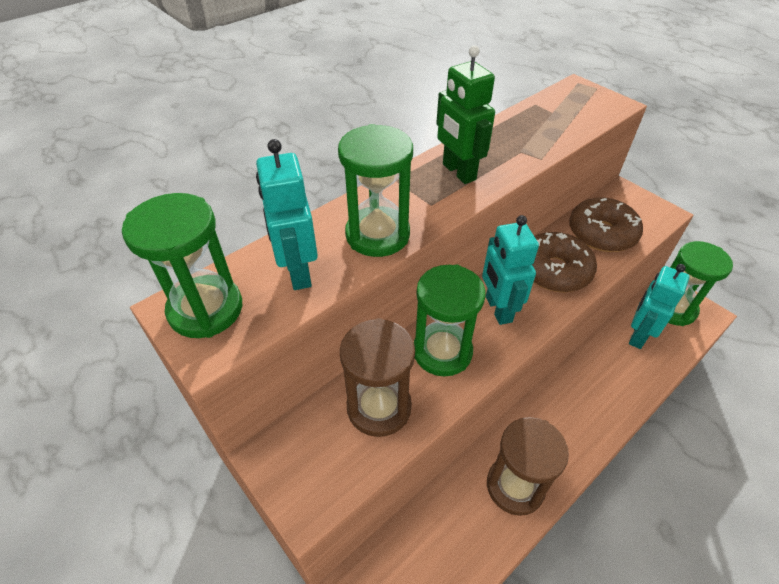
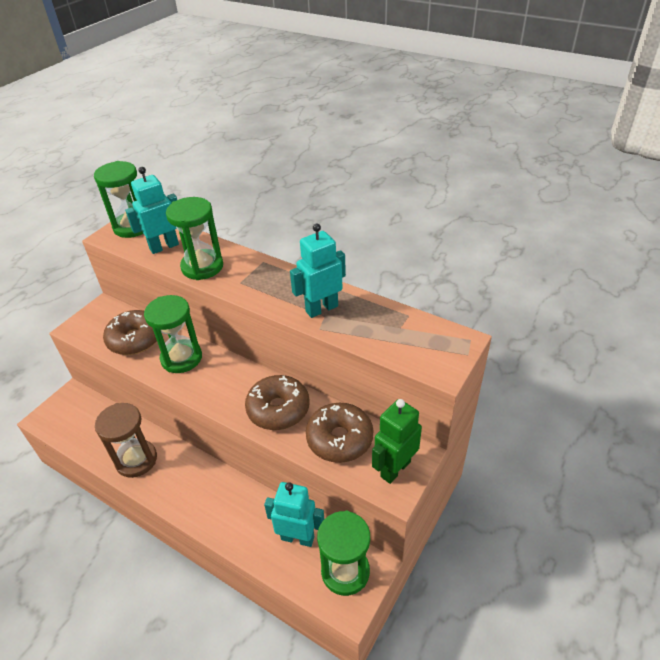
camera: 75 degrees right, 5 degrees down
brown hourglass [340,318,415,437] -> brown donut [103,310,157,355]
green robot [436,45,495,184] -> green robot moved to [372,399,422,484]
turquoise robot [482,215,539,325] -> turquoise robot moved to [290,223,346,318]

